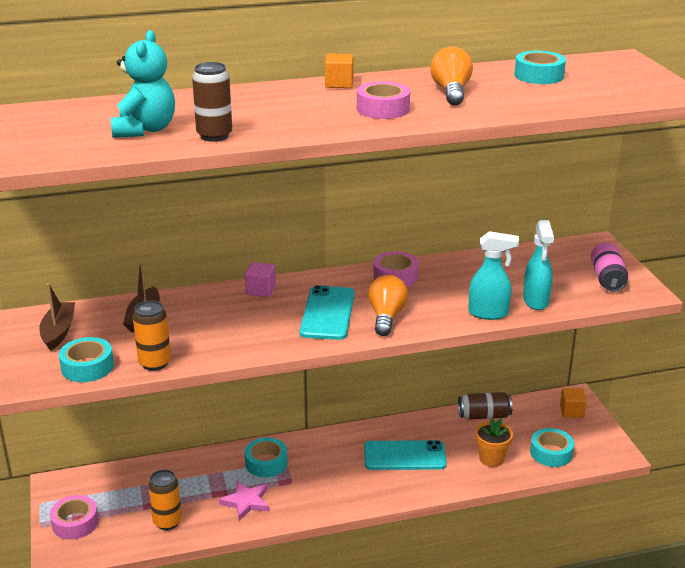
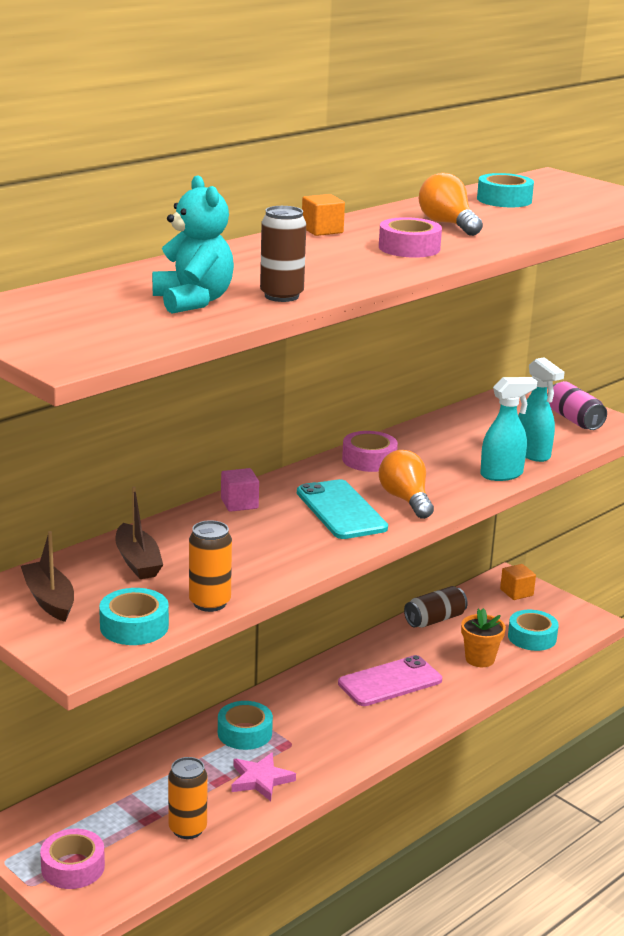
camera: 30 degrees left, 5 degrees down
turquoise phone [364,440,447,470] -> pink phone [338,655,442,706]

